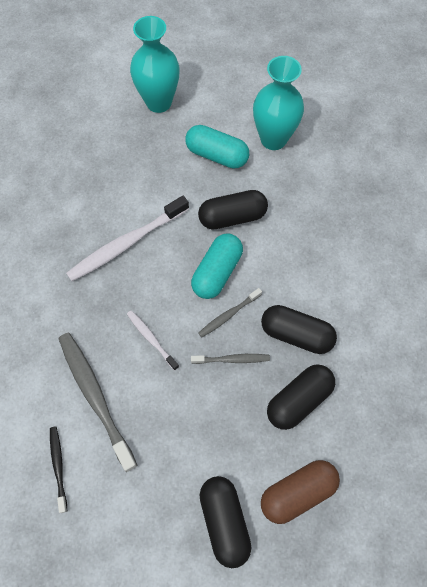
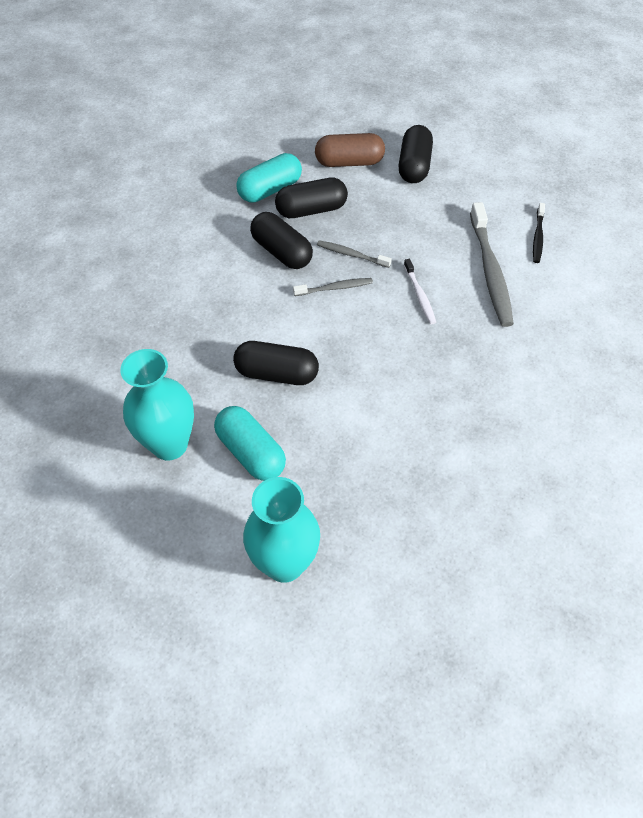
camera: 155 degrees left, 10 degrees down
white toothbrush [66,196,189,281] -> none
turquoise capsule [191,233,243,299] -> turquoise capsule moved to [236,153,302,203]

